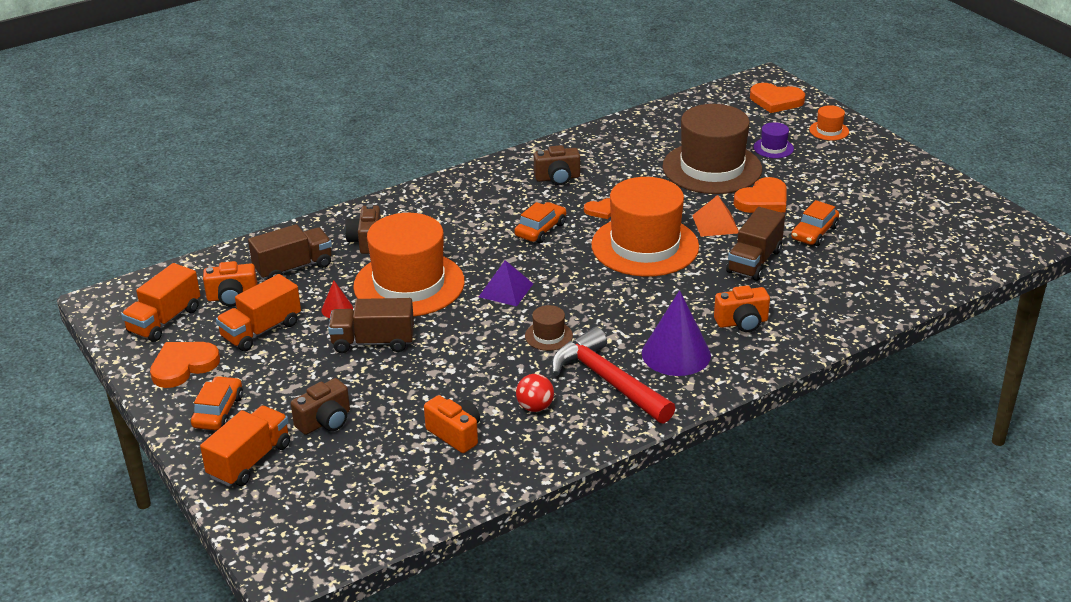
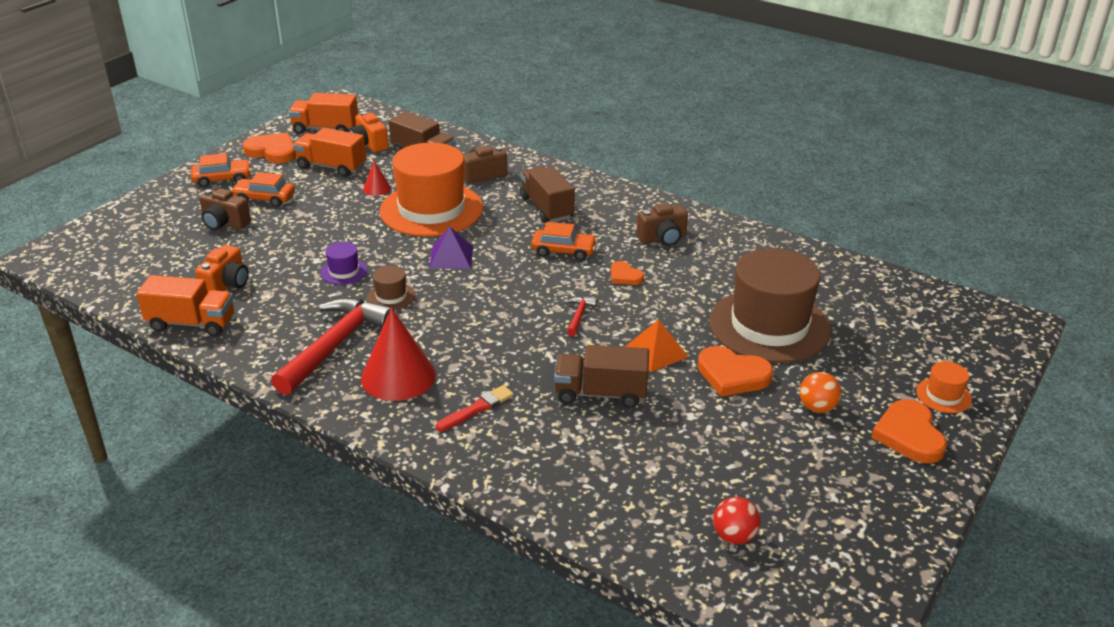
camera: 65 degrees right, 0 degrees up
orange truck [200,405,290,487] -> orange truck moved to [136,275,234,336]
brown truck [328,298,414,353] -> brown truck moved to [520,166,575,223]
red ball [516,374,554,412] -> red ball moved to [713,497,761,545]
brown camera [534,145,580,185] -> brown camera turned 75 degrees counterclockwise [637,203,688,246]
orange hat [591,177,699,277] -> red hammer [565,297,597,336]
purple cone [642,290,711,376] -> red cone [361,308,436,401]
orange camera [714,285,770,332] -> red brush [436,385,514,431]
orange heart [750,83,805,113] -> orange heart moved to [871,399,947,464]
purple hat [754,122,794,158] -> purple hat moved to [321,242,367,285]
orange car [791,200,839,246] -> orange car moved to [231,172,295,207]
none -> orange ball [799,372,842,413]

